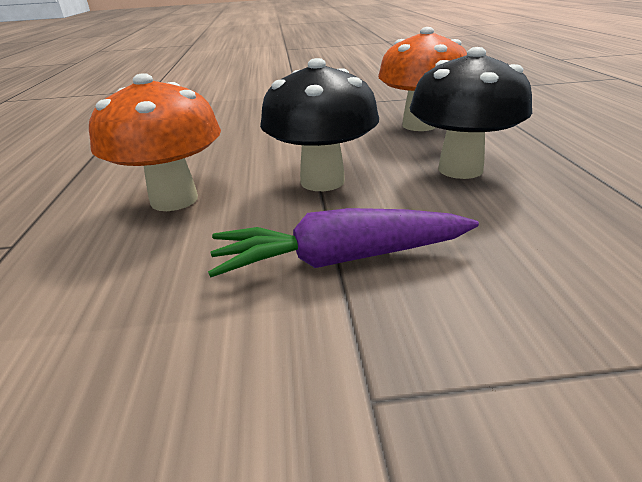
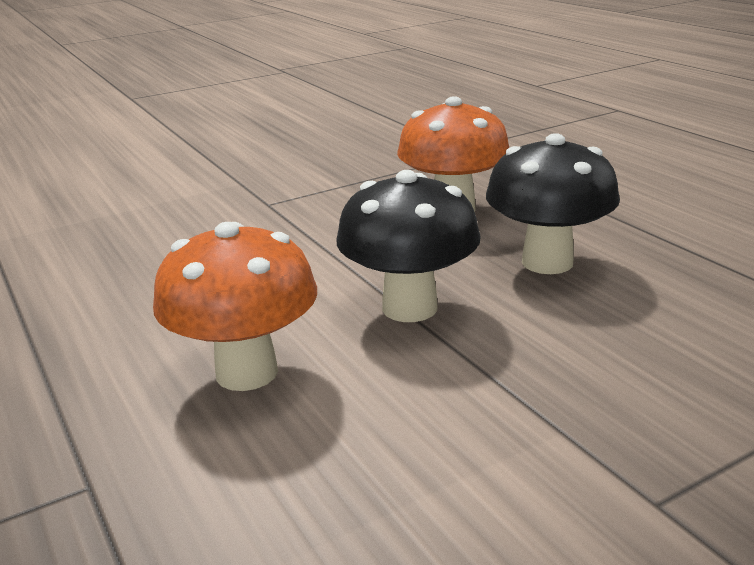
camera: 25 degrees left, 5 degrees down
purple carrot [208,208,479,277] -> none

